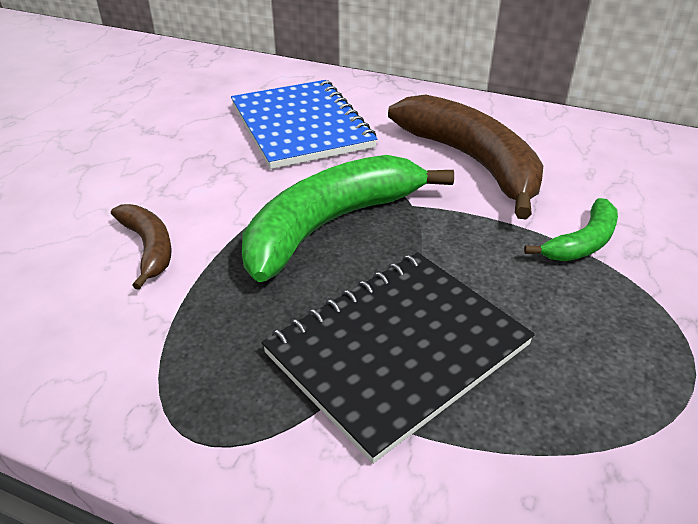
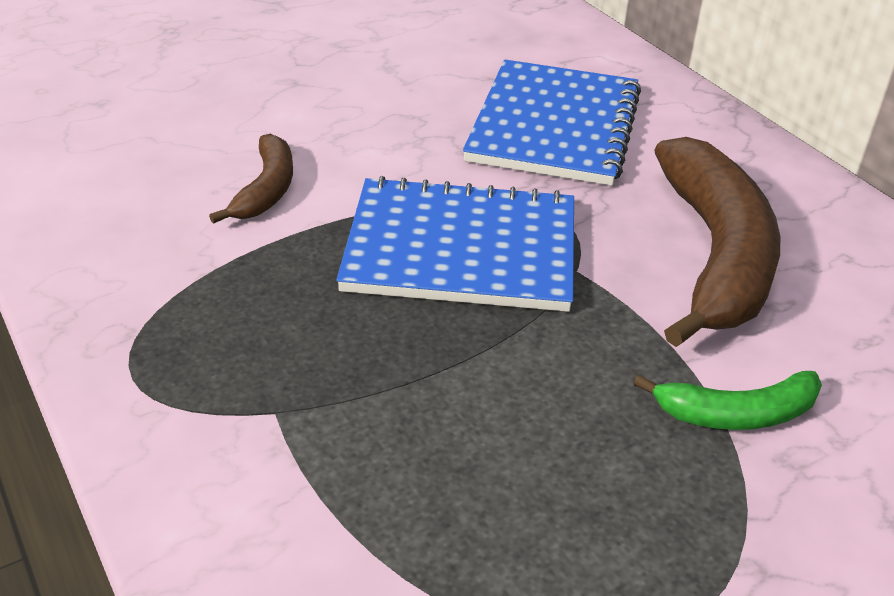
camera: 35 degrees right, 0 degrees up
green banana [242,155,454,282] -> blue notebook [336,176,574,312]
black notebook [262,252,535,464] -> none

